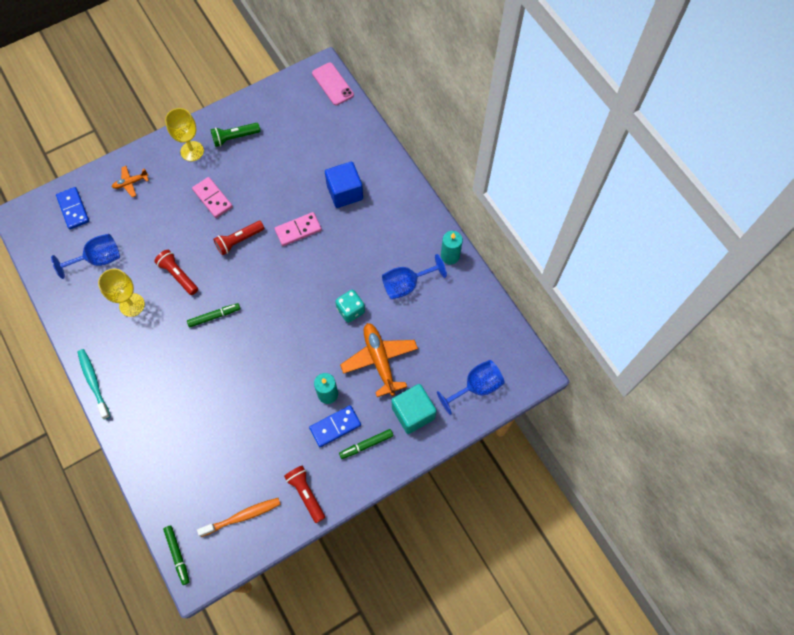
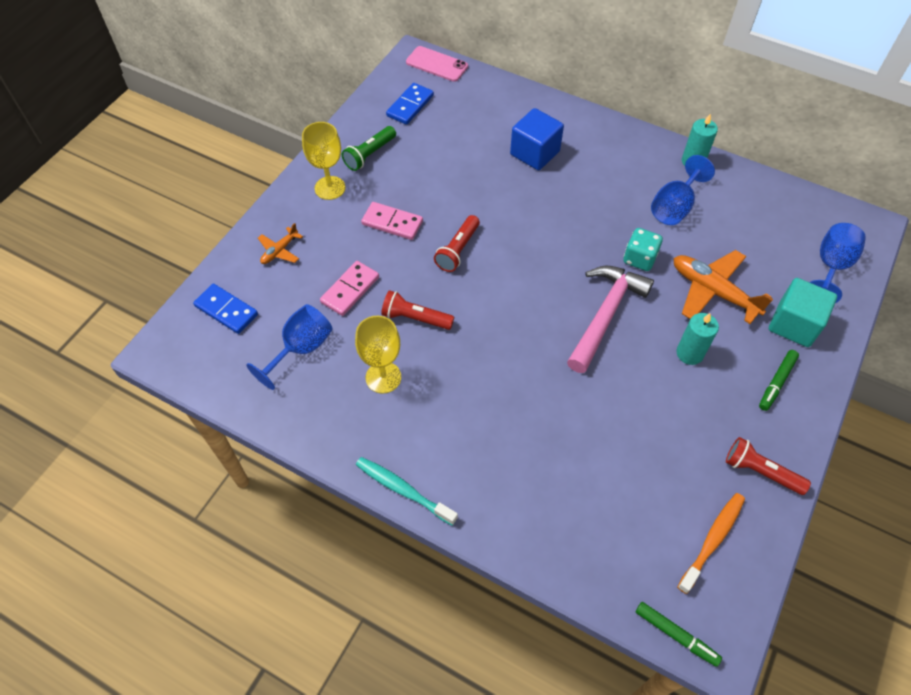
camera: 30 degrees left, 10 degrees down
green marker [187,303,240,328] -> none
pink domino [275,212,322,246] -> pink domino moved to [320,261,379,316]
blue domino [309,405,361,447] -> blue domino moved to [386,83,434,125]
none -> pink hammer [567,266,654,373]

